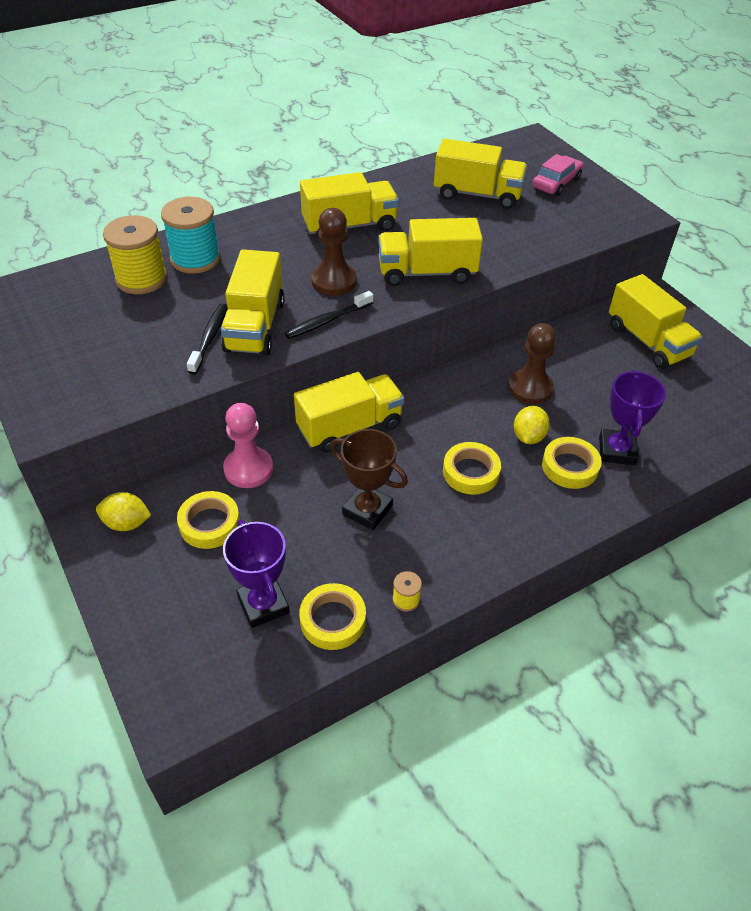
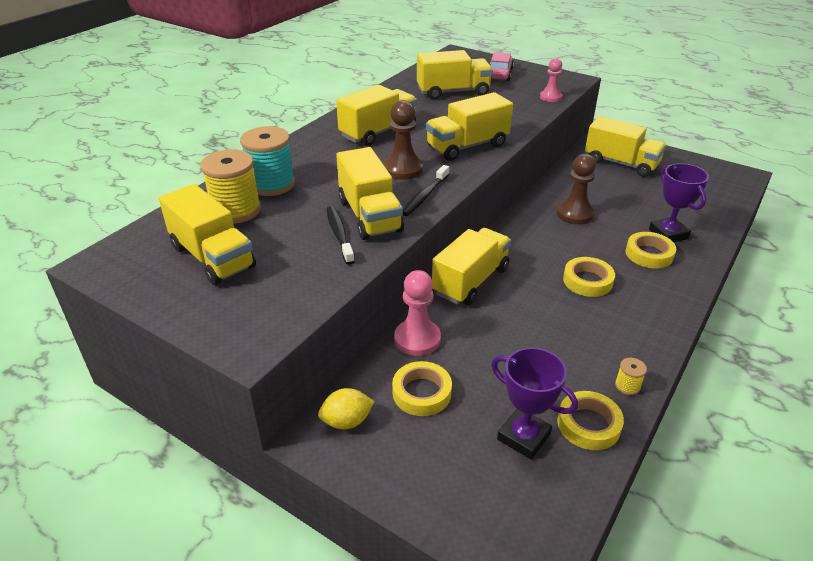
camera: 25 degrees left, 10 degrees down
brown trophy [330,429,408,530] -> none
yellow lemon [514,406,550,444] -> none
none -> yellow truck [159,184,256,285]
none -> pink pawn [540,58,562,102]

